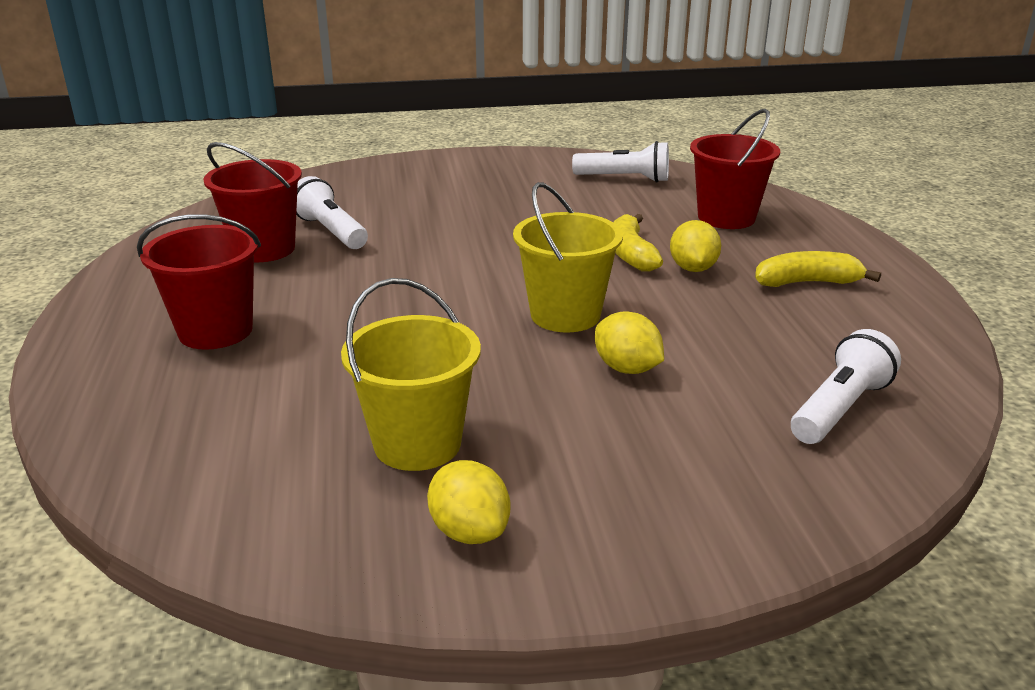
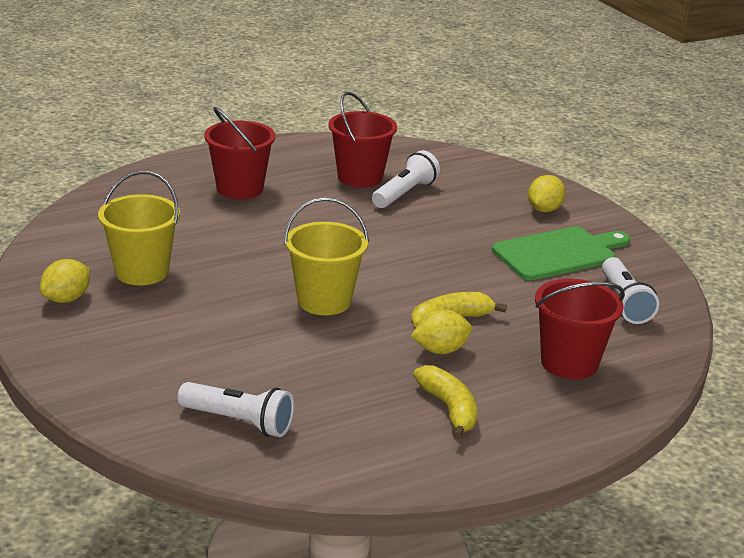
camera: 70 degrees right, 0 degrees up
yellow lemon [595,311,664,374] -> yellow lemon moved to [528,175,566,212]
none -> green cutting board [492,226,630,280]

